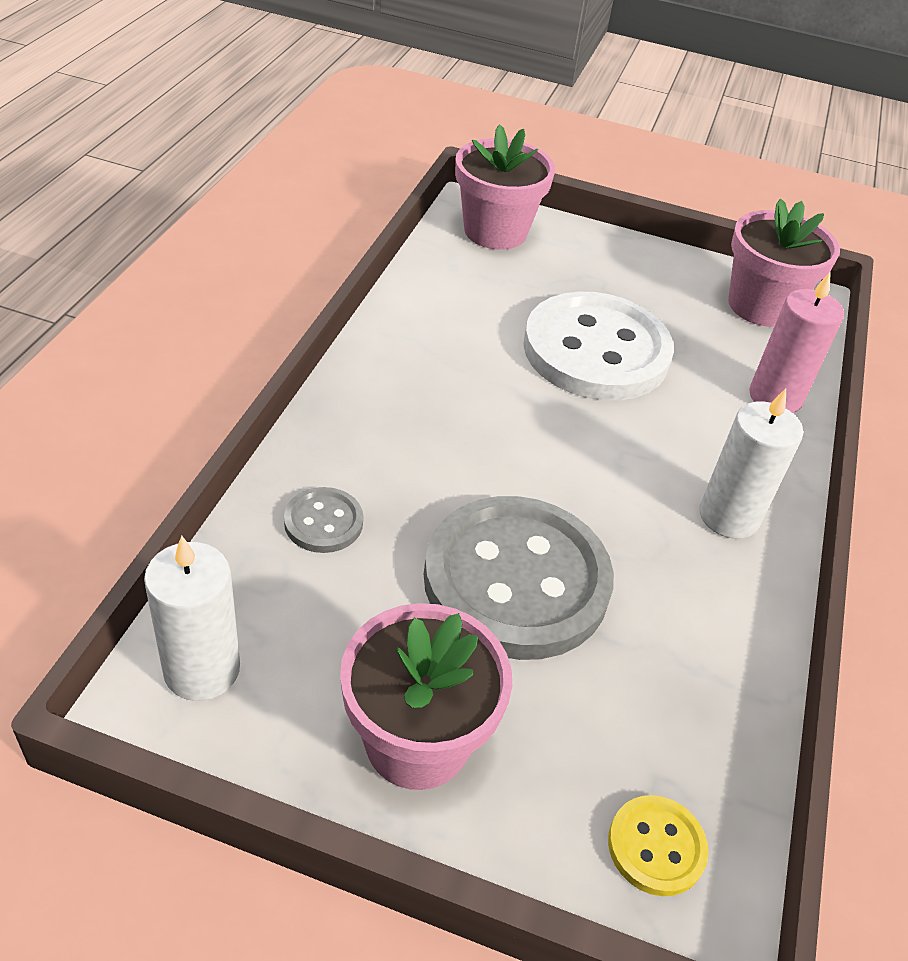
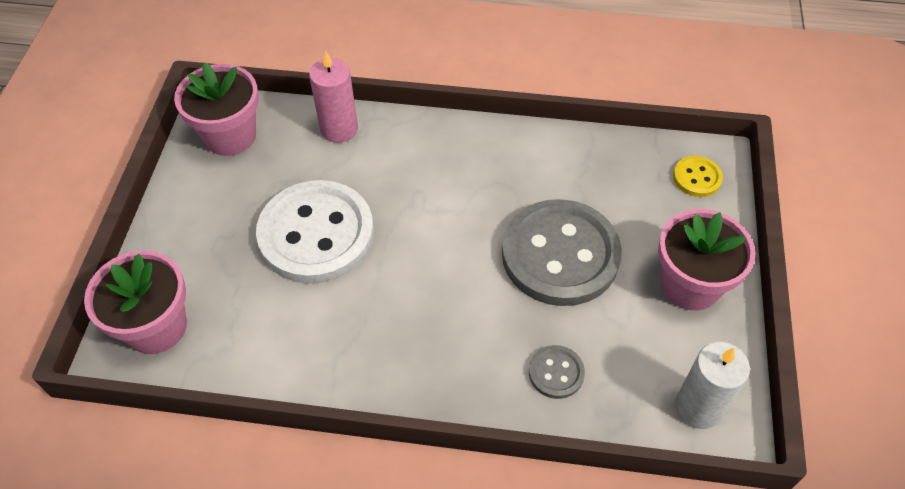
camera: 95 degrees left, 10 degrees up
white candle [699,389,803,539] -> none

